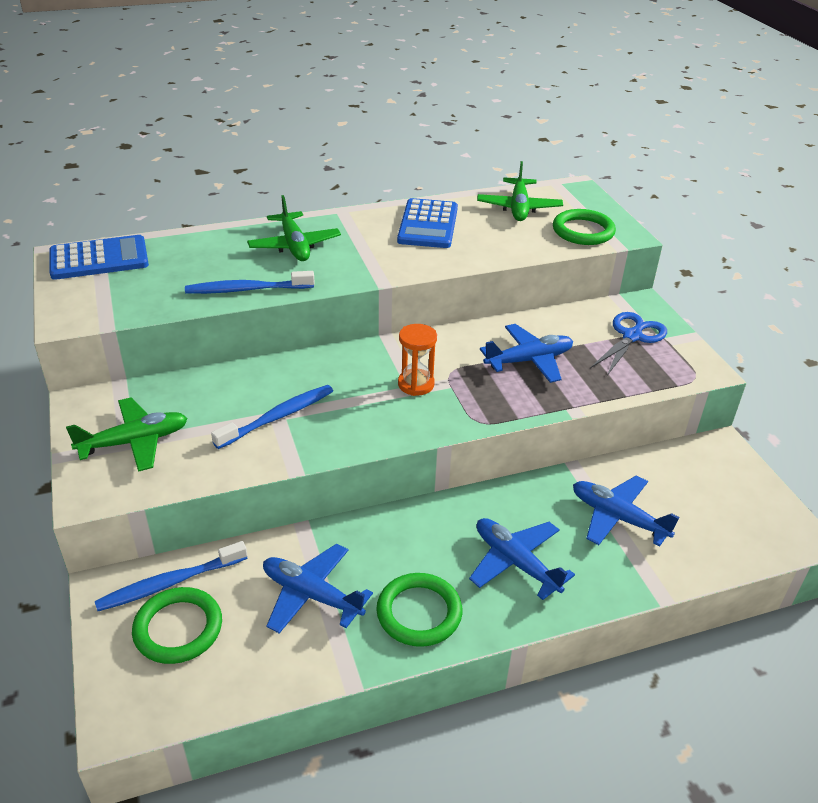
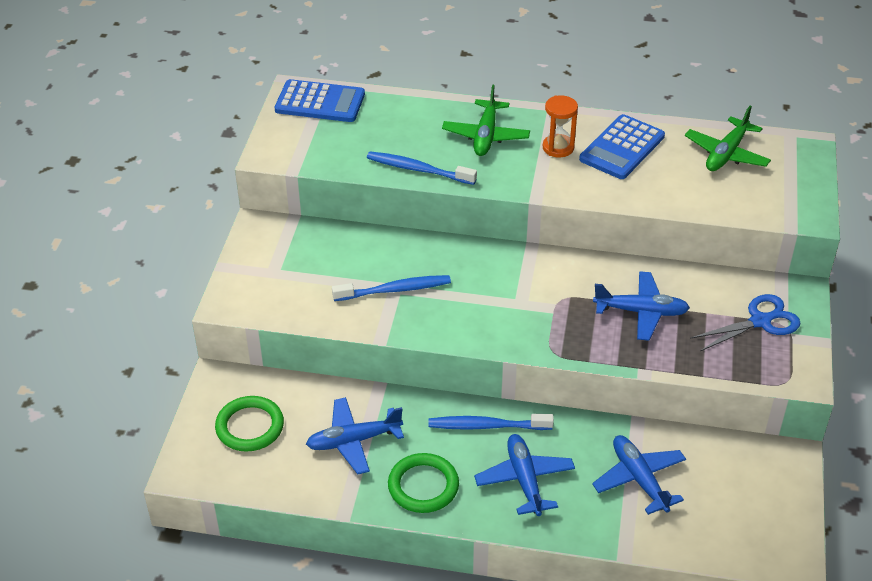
camera: 30 degrees right, 5 degrees up
green plane [66,397,188,472] -> none
blue toothbrush [95,541,247,611] -> blue toothbrush moved to [428,414,554,430]
blue plane [263,543,373,634] -> blue plane turned 75 degrees counterclockwise [306,397,404,474]
orange hourglass [398,324,437,396] -> orange hourglass moved to [543,95,578,157]
green ring [553,209,616,245] -> none

